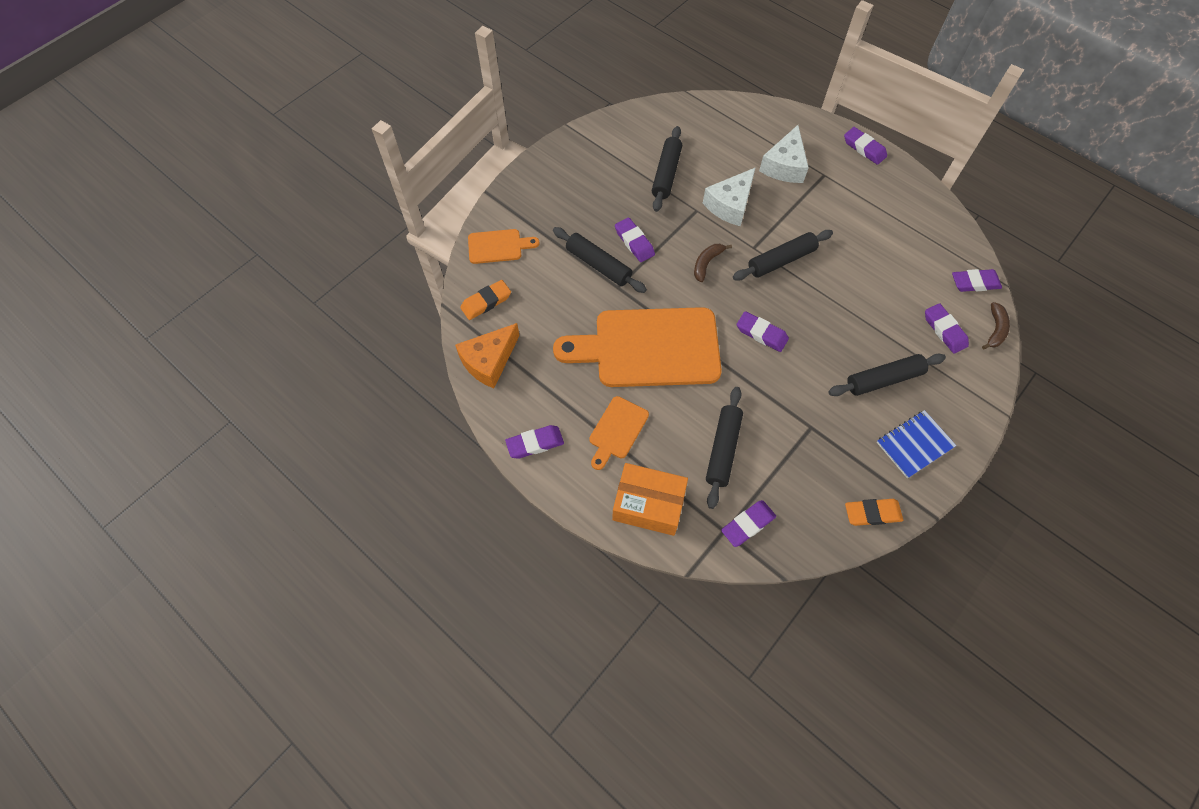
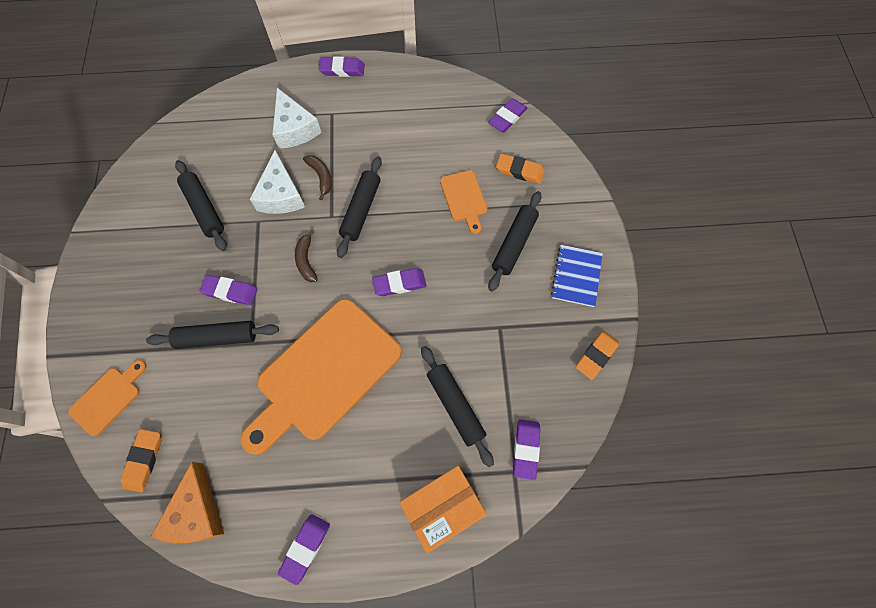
camera: 45 degrees left, 5 degrees up
orange cutting board [589,396,649,470] -> orange cutting board moved to [440,170,487,234]
purple eraser [925,303,969,354] -> orange eraser [496,153,545,184]
brown banana [982,302,1010,349] -> brown banana moved to [303,155,332,200]

